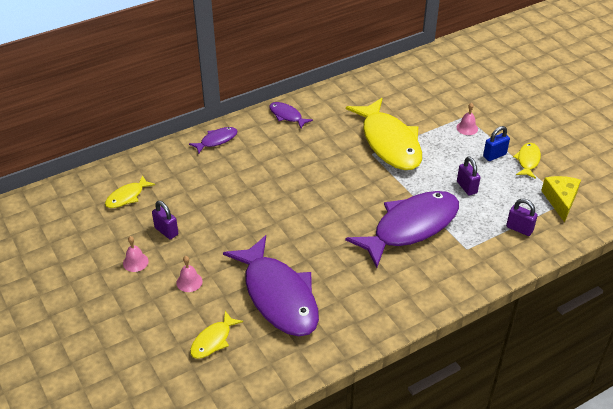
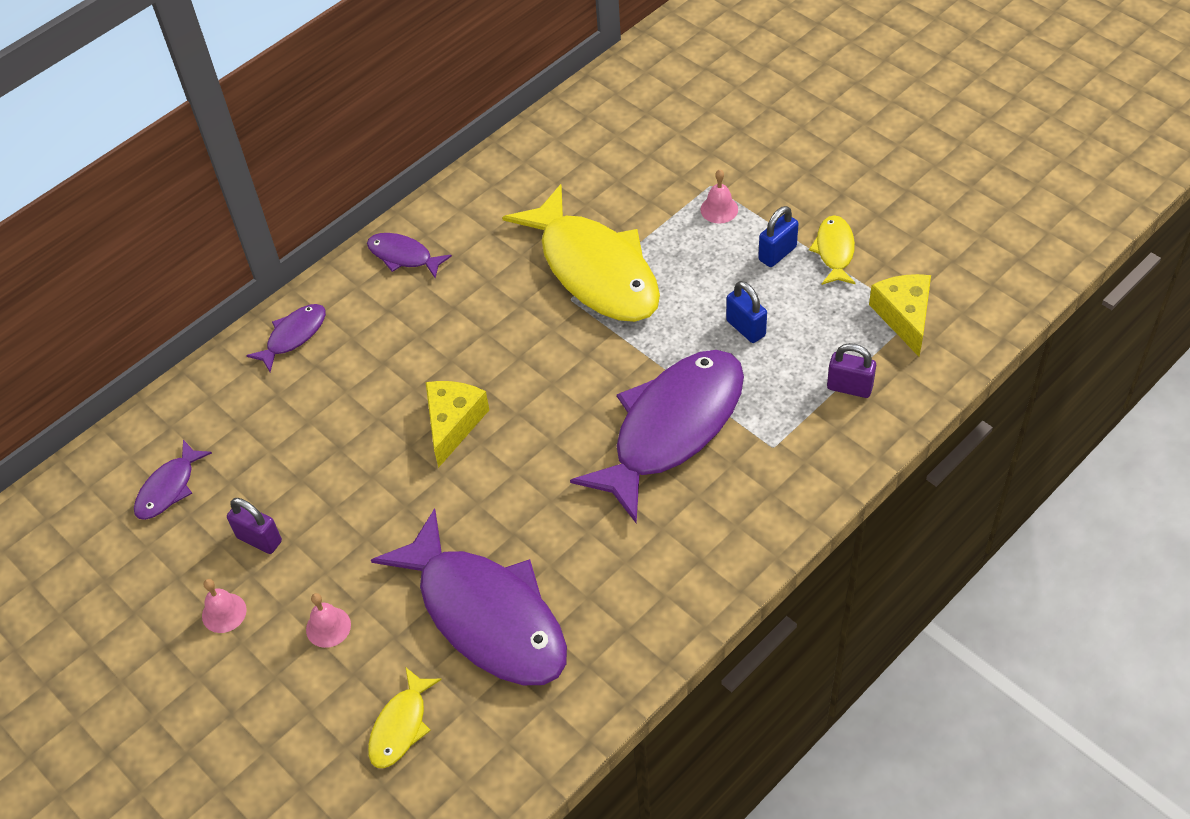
camera: 10 degrees left, 10 degrees up
yellow fish [105,175,155,208] -> purple fish [134,440,212,520]
purple padlock [457,157,481,196] -> blue padlock [726,281,767,343]
none -> yellow cheese [426,381,489,468]

